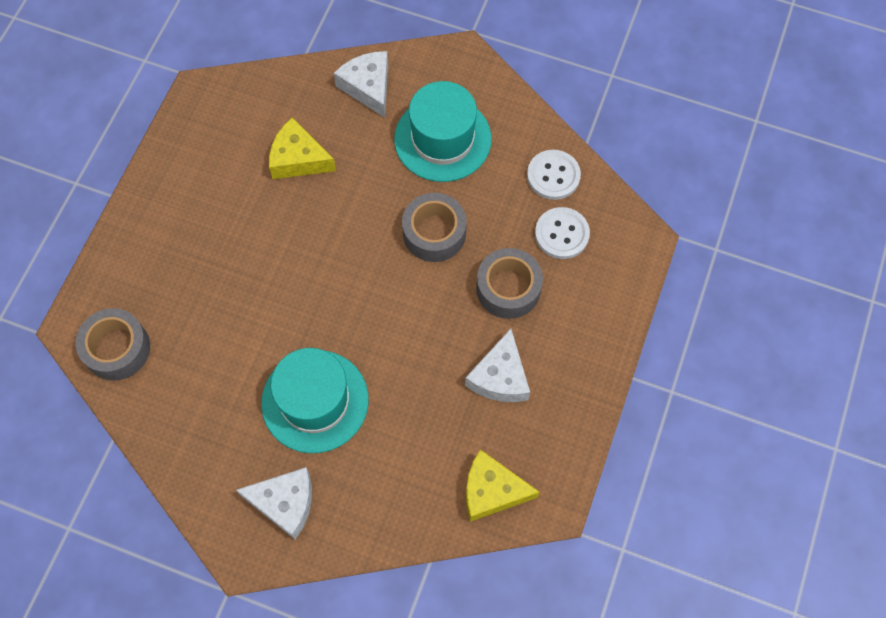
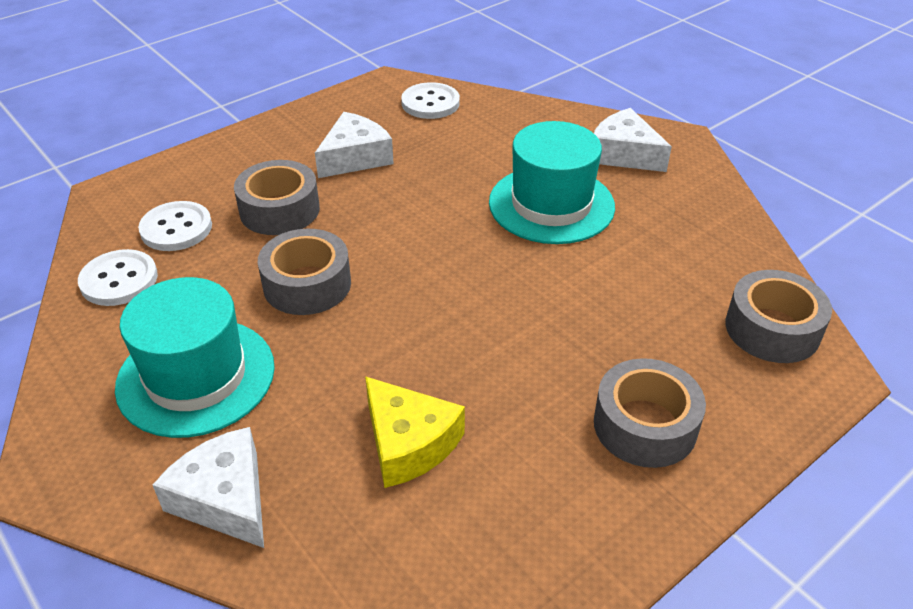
camera: 150 degrees left, 25 degrees down
white cheese [334,51,388,118] -> white cheese turned 135 degrees clockwise [153,427,264,548]
yellow cheese [466,449,540,522] -> white button [401,82,460,119]
none -> grey tape [594,358,706,468]

